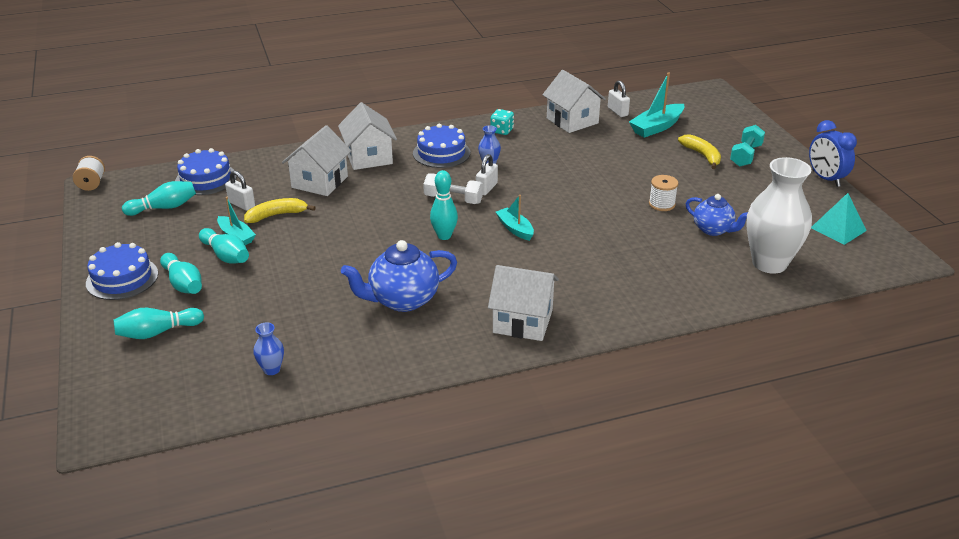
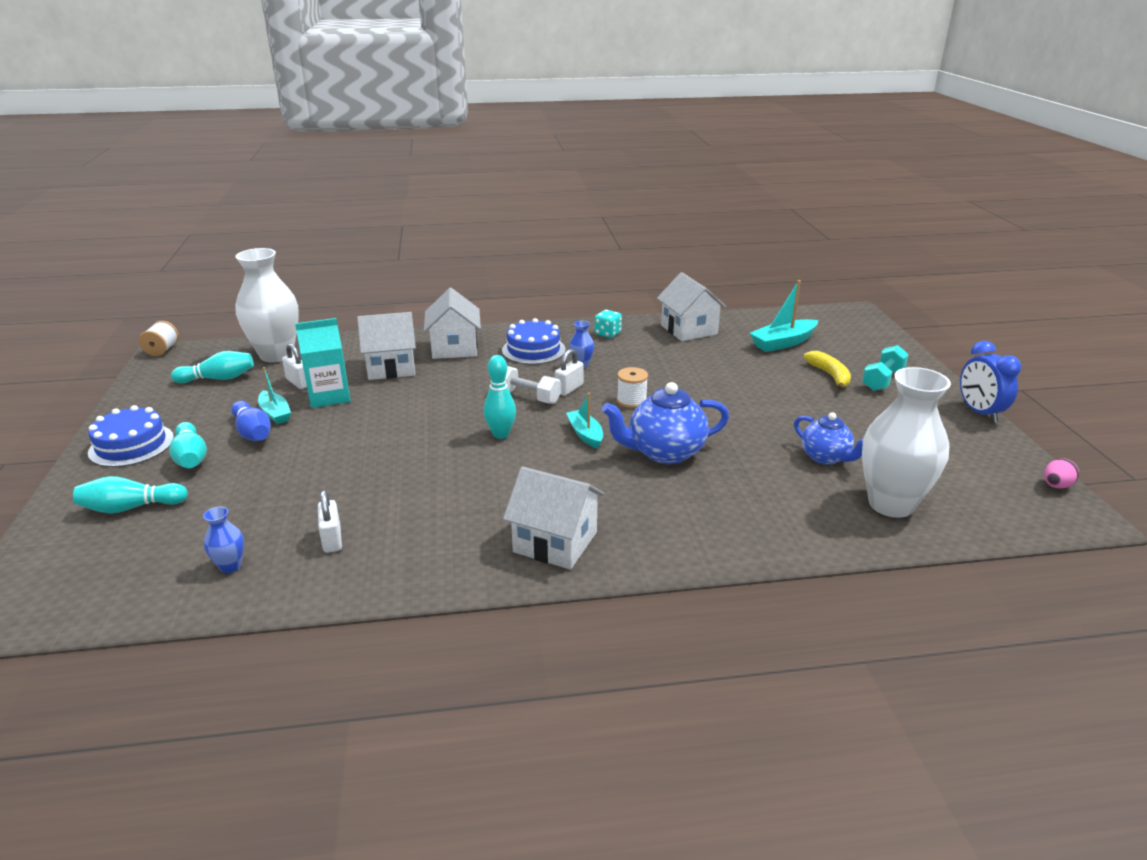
camera: 10 degrees right, 5 degrees down
blue cake [175,148,237,195] -> white vase [235,248,299,362]
turquoise bowling pin [199,228,249,263] -> blue bowling pin [231,401,271,441]
yellow banana [244,198,316,223] -> turquoise carton [295,318,350,408]
white house [282,125,351,196] -> white house turned 45 degrees clockwise [357,312,416,380]
blue teapot [341,240,457,312] -> blue teapot moved to [602,382,729,464]
white padlock [608,80,630,117] -> white padlock moved to [318,490,342,553]
white spool [649,175,678,211] -> white spool moved to [617,367,648,408]
turquoise pyramid [811,193,867,245] -> none
none -> pink egg [1044,458,1079,488]

